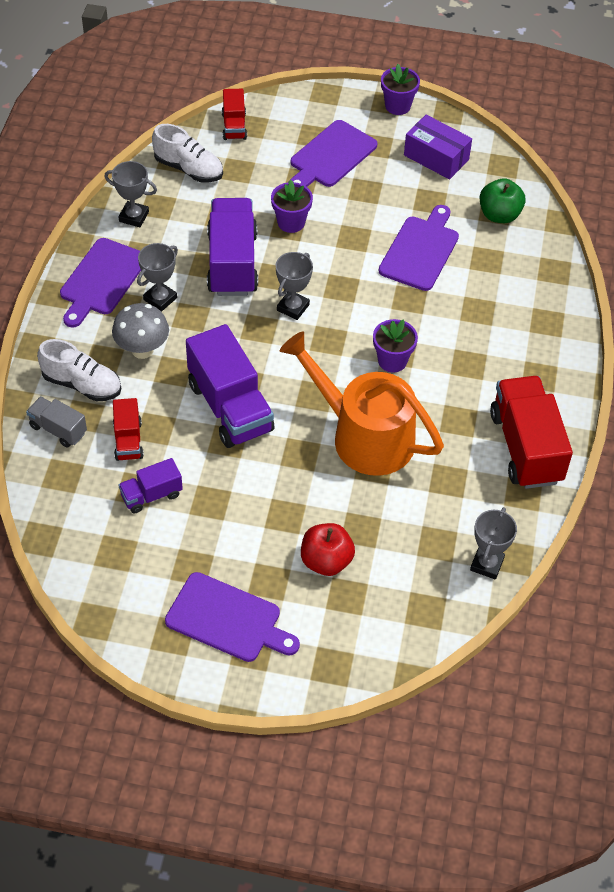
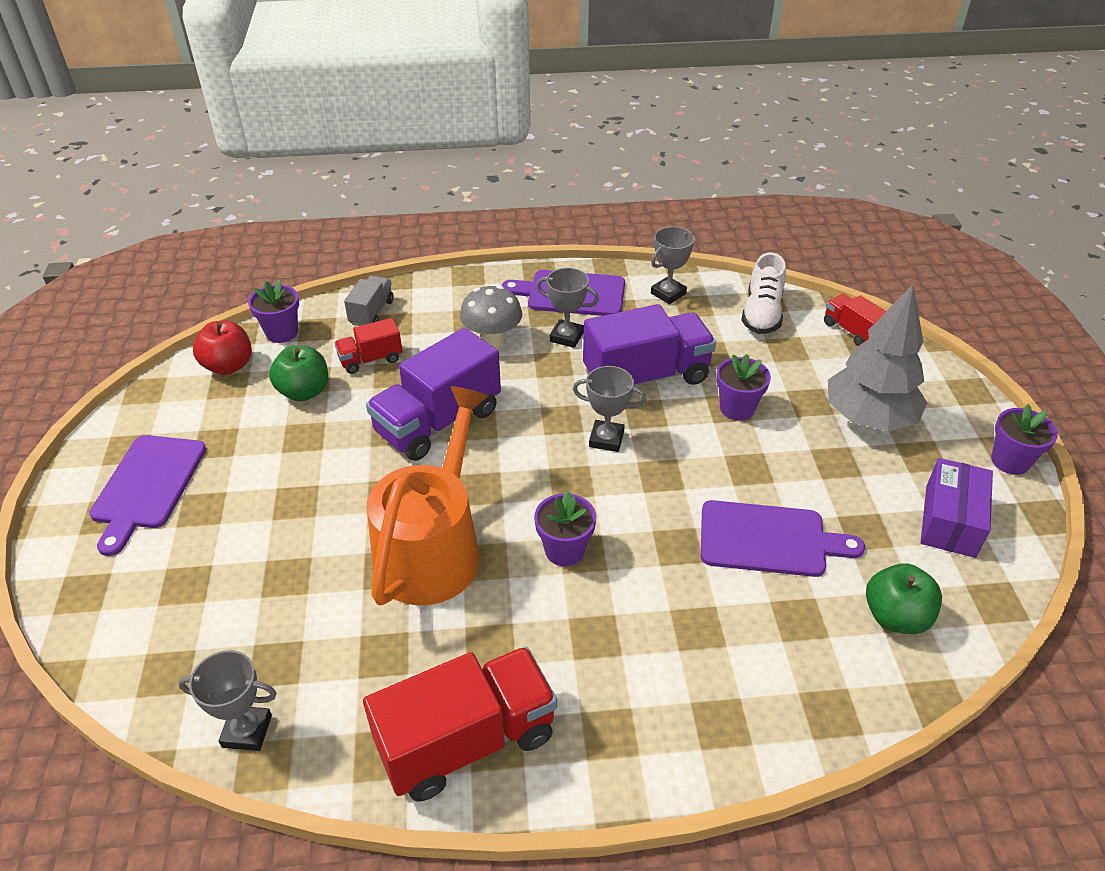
camera: 75 degrees right, 10 degrees down
white shoe [37,339,121,401] -> none
grey trophy [104,161,157,227] -> grey trophy turned 45 degrees clockwise [651,227,695,304]
purple truck [118,458,183,513] -> green apple [269,346,328,401]
red truck [222,89,247,140] -> red truck turned 75 degrees clockwise [824,294,886,346]
purple cutting board [289,120,378,187] -> grey tree [828,284,927,432]
red apple [301,523,355,576] -> red apple moved to [193,321,252,375]
none -> purple flower pot [248,280,299,343]

